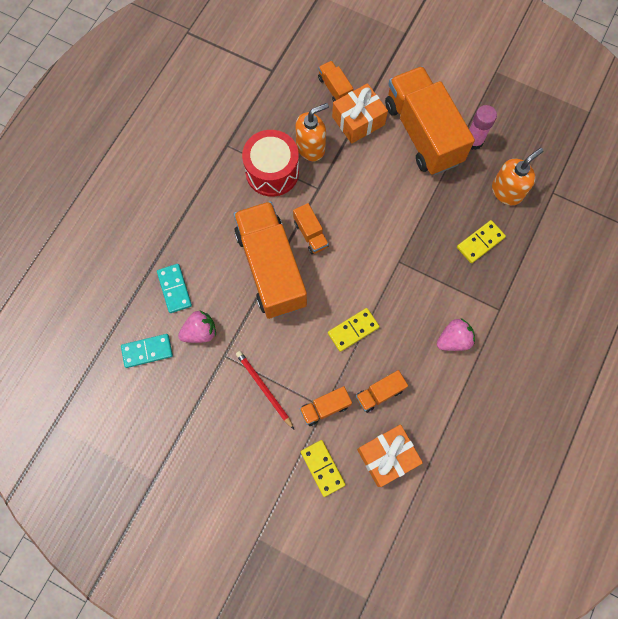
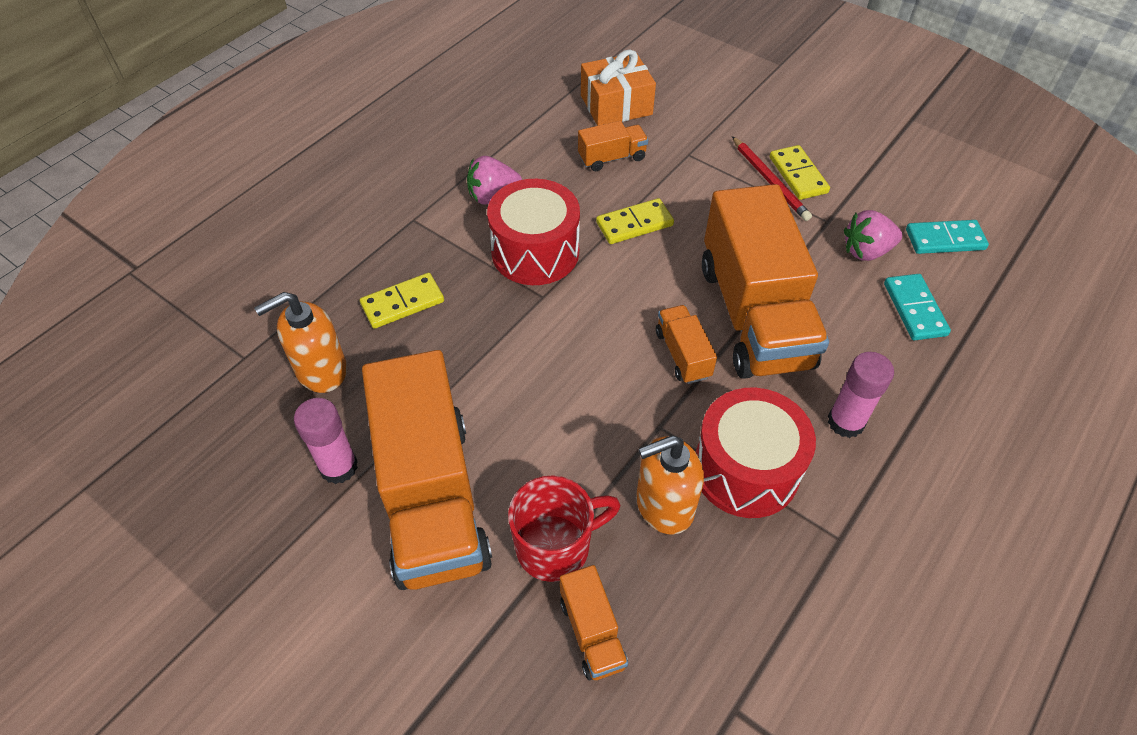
camera: 170 degrees left, 20 degrees down
orange truck [299,386,352,426] -> none
yellow domino [301,440,346,497] -> yellow domino moved to [770,145,830,200]
orange gift [332,83,388,144] -> red mug [508,476,620,582]
none -> red drum [487,179,580,285]
none -> pink glue stick [828,352,894,438]

